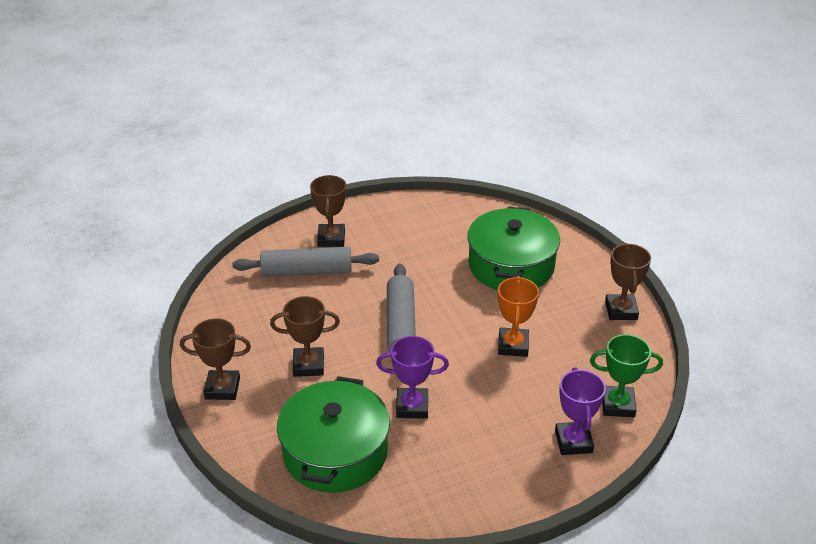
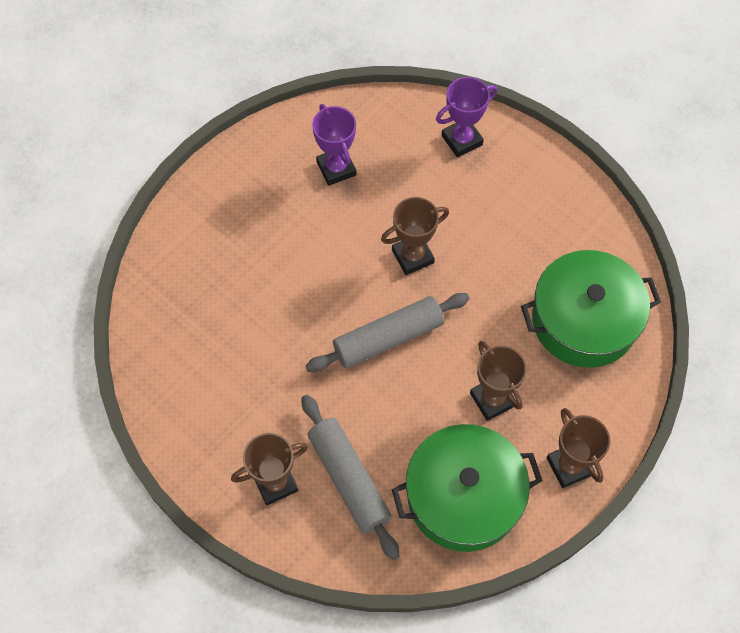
camera: 115 degrees left, 25 degrees up
purple trophy [376,336,449,419] -> purple trophy moved to [312,104,357,186]
green pot [467,207,560,290] -> green pot moved to [392,424,543,552]
orange trophy [498,276,539,357] -> none
green trophy [590,334,663,417] -> none
brown trophy [605,243,651,320] -> brown trophy moved to [381,197,449,275]

